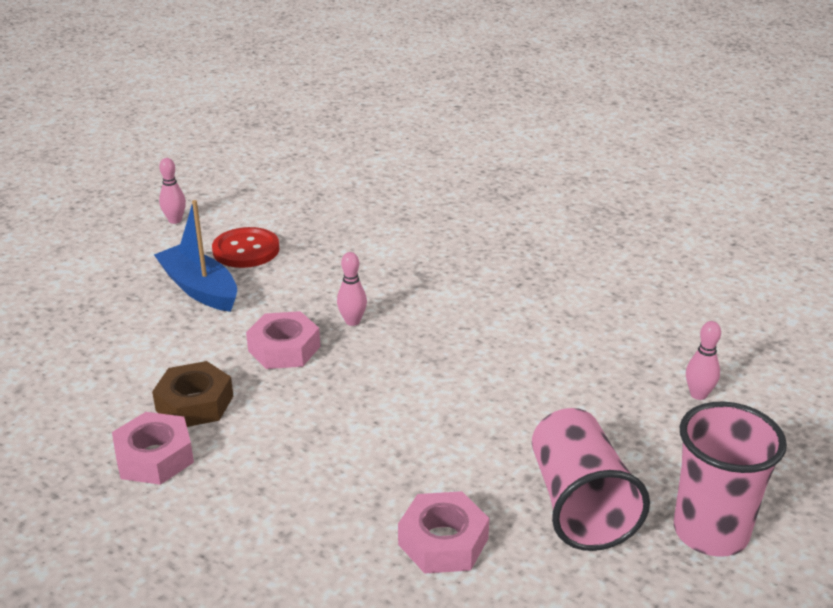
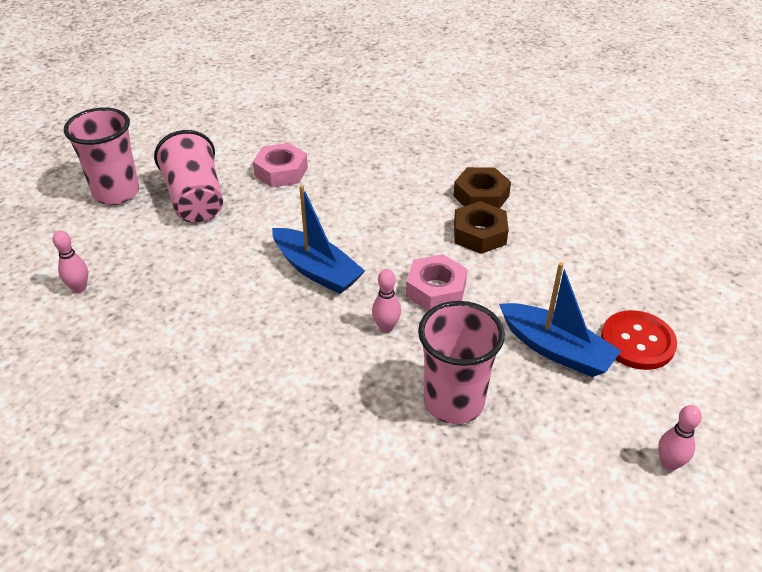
camera: 170 degrees right, 10 degrees up
pink nut [112,412,194,485] -> brown nut [453,167,511,208]
red button [212,227,280,268] -> red button moved to [601,310,677,370]
none -> blue boat [272,185,365,294]
none -> pink cup [418,301,505,424]

